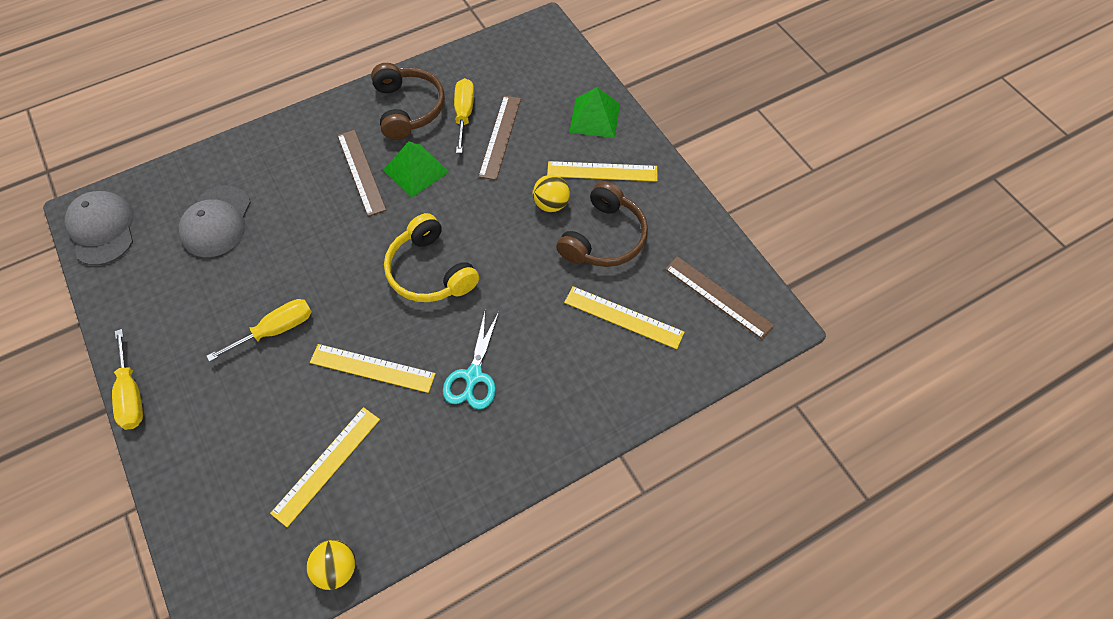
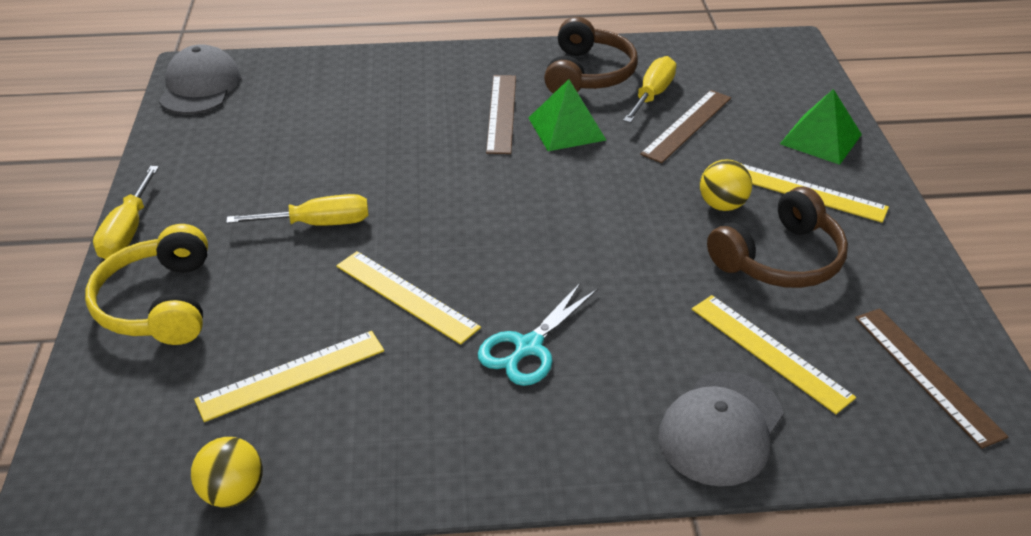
camera: 25 degrees right, 20 degrees down
grey cap [179,186,251,257] -> grey cap moved to [658,372,784,487]
yellow headphones [384,213,479,302] -> yellow headphones moved to [85,224,208,345]

